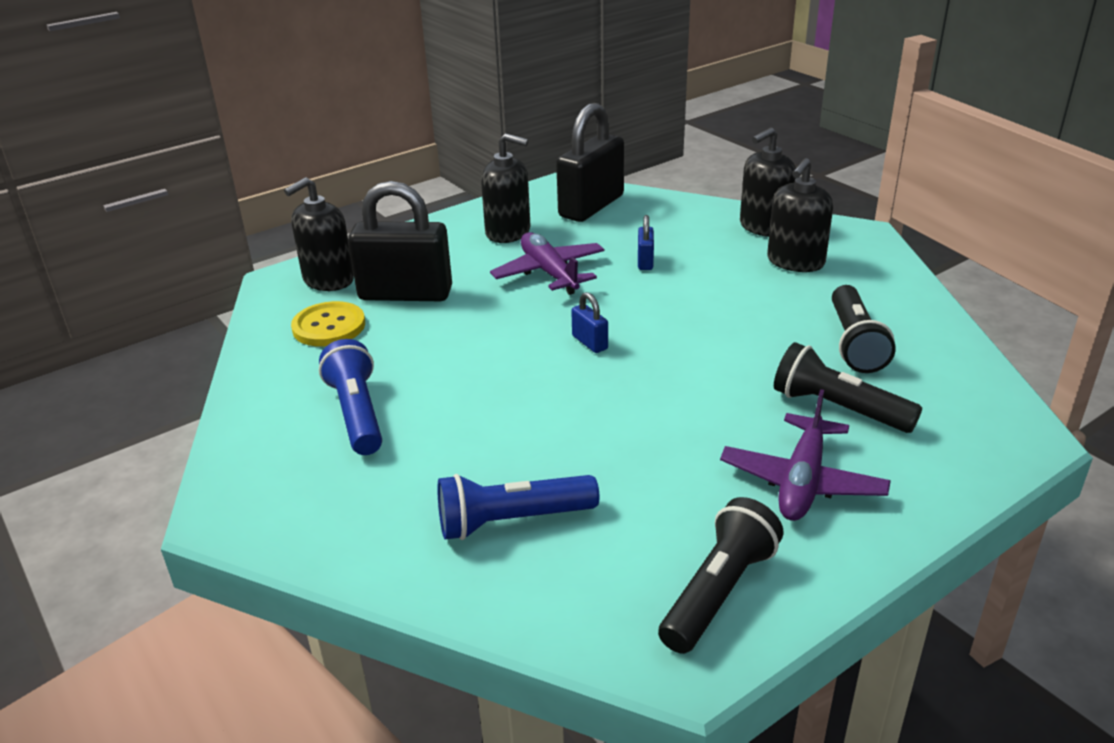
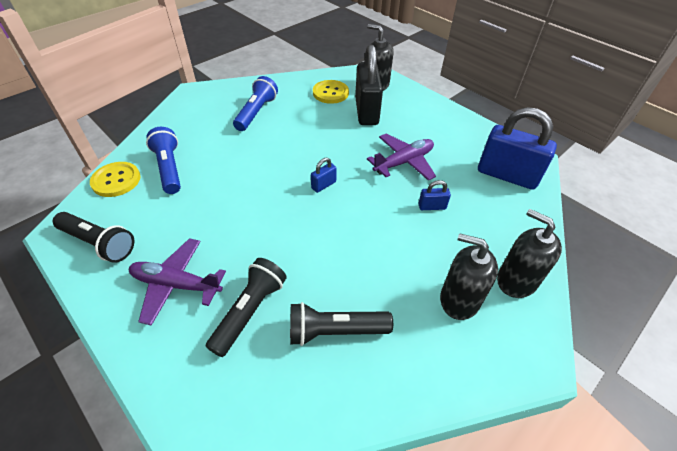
camera: 80 degrees right, 15 degrees up
blue flashlight [319,339,382,455] -> blue flashlight turned 45 degrees counterclockwise [233,76,278,131]
black soap dispenser [481,133,531,243] -> none
black padlock [556,103,624,222] -> blue padlock [478,107,557,190]
none -> yellow button [90,162,141,197]

